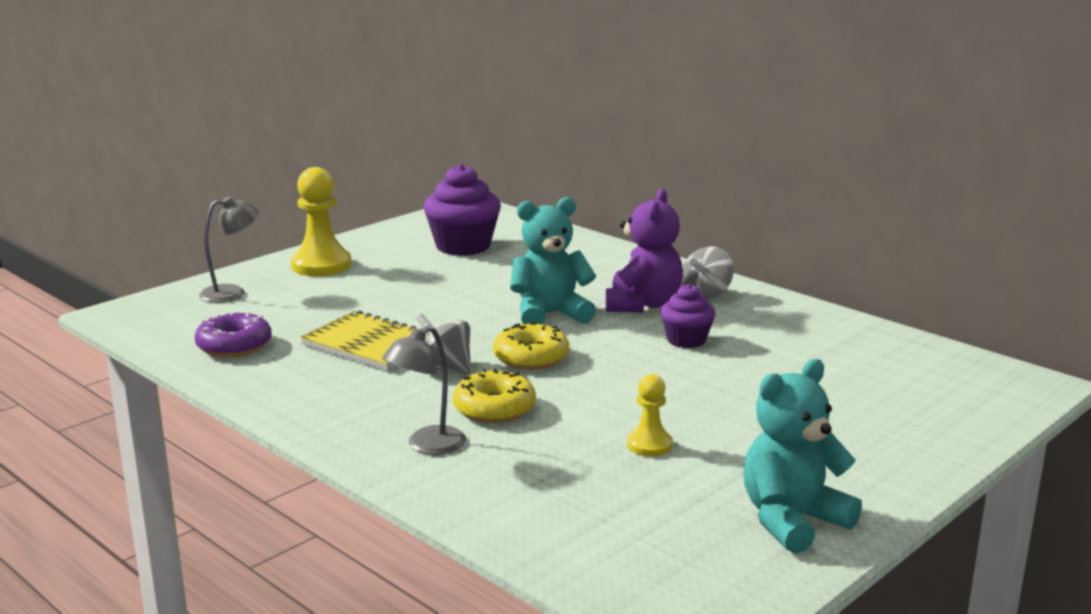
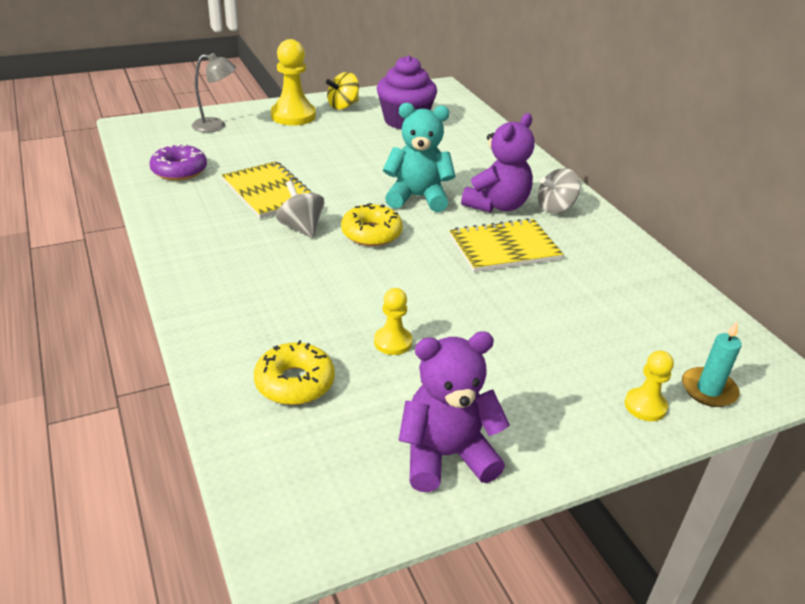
camera: 20 degrees right, 15 degrees up
grey lamp [382,326,466,455] -> none
yellow donut [453,368,536,423] -> yellow donut moved to [254,340,335,405]
purple cupcake [660,284,715,348] -> yellow notebook [449,218,563,272]
turquoise teddy bear [743,359,862,554] -> purple teddy bear [398,331,510,492]
none -> yellow spinning top [326,72,359,110]
none -> yellow pawn [625,350,674,421]
none -> turquoise candle [682,321,742,407]

